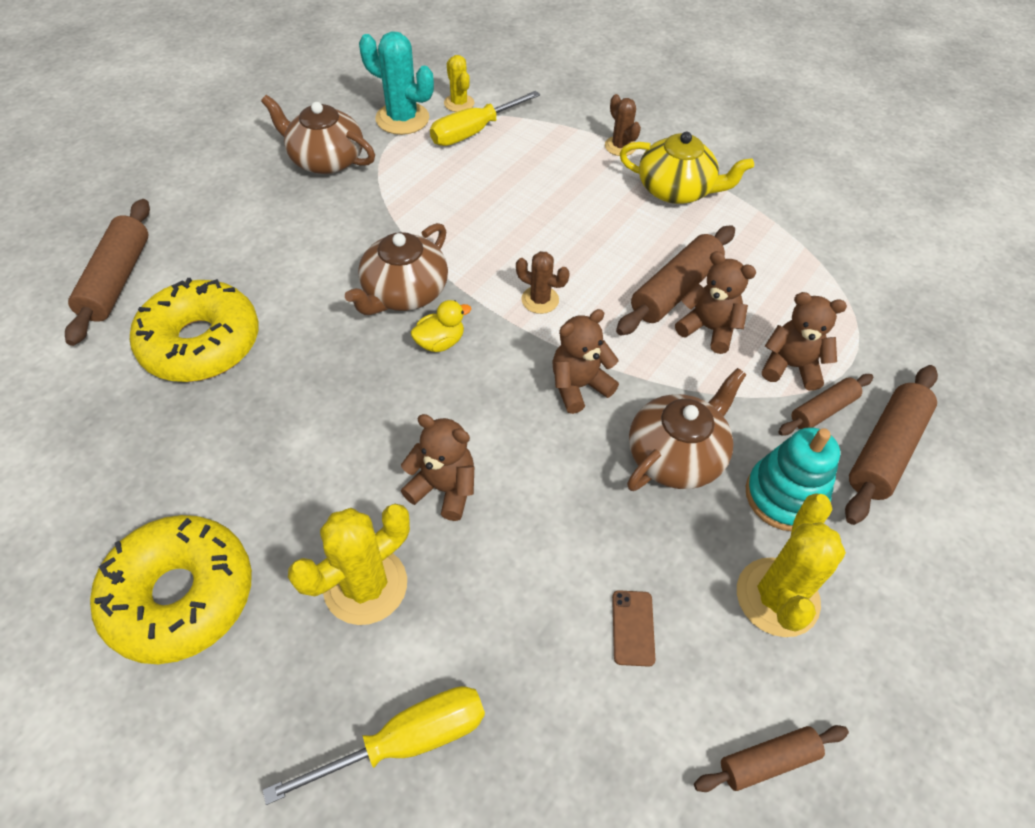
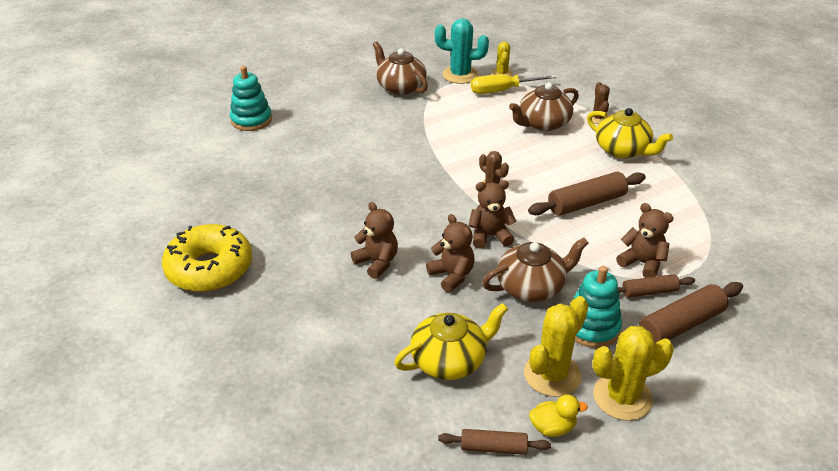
camera: 25 degrees right, 15 degrees down
brown rolling pin [65,199,150,346] -> turquoise stacking toy [230,66,272,131]
yellow donut [130,278,259,382] -> none
yellow screwdriver [262,686,485,805] -> none
yellow cactus [288,504,410,625] -> yellow cactus moved to [592,326,674,421]
brown teapot [345,223,448,315] -> brown teapot moved to [509,83,579,131]
turquoise cactus [359,31,434,135] -> turquoise cactus turned 45 degrees counterclockwise [435,18,489,84]
yellow duck [410,300,471,352] -> yellow duck moved to [529,394,588,437]
brown phone [612,590,656,667] -> yellow teapot [394,303,508,380]
brown teddy bear [675,251,756,354] -> brown teddy bear moved to [426,214,475,292]

